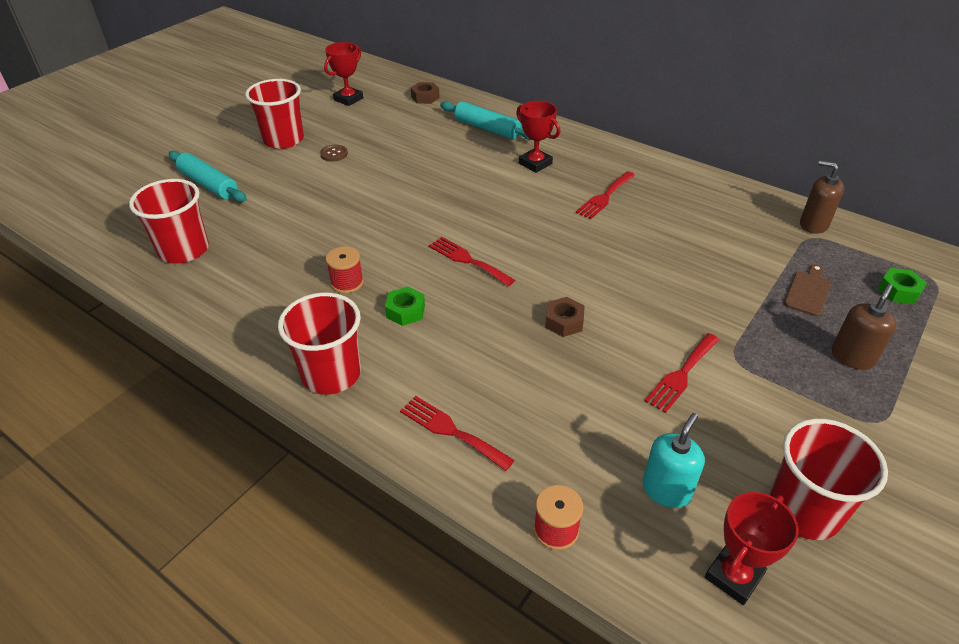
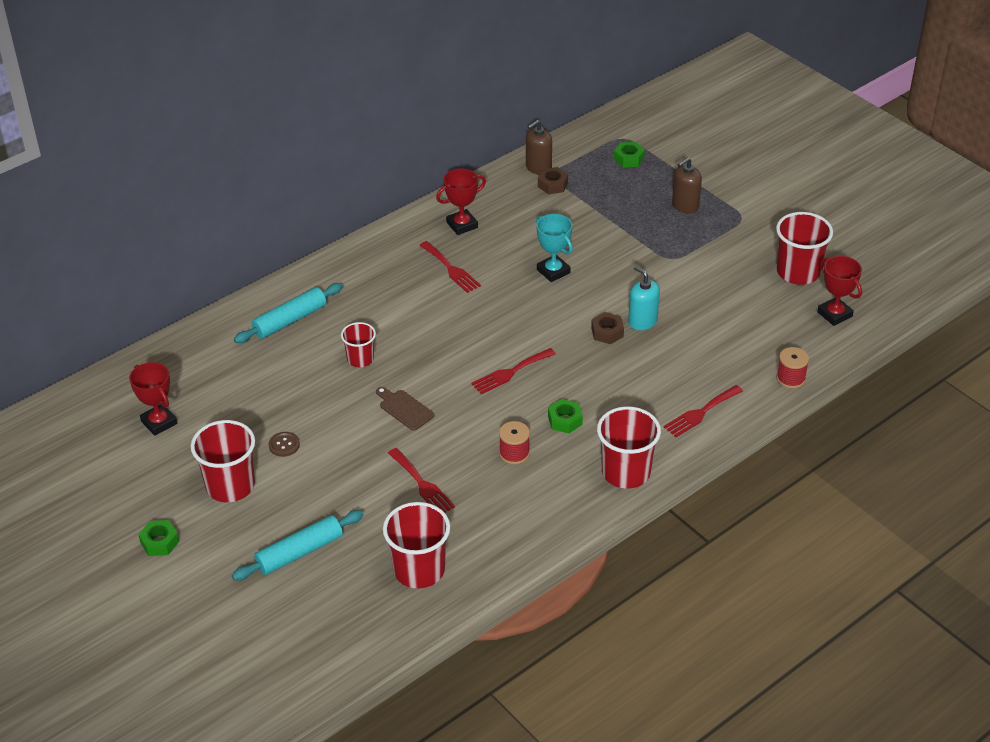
camera: 75 degrees left, 0 degrees up
brown nut [411,82,440,104] -> brown nut moved to [538,167,568,194]
red trophy [516,101,560,173] -> red trophy moved to [436,169,486,235]
turquoise soap dispenser [643,413,705,508] -> turquoise soap dispenser moved to [628,266,660,330]
red fork [645,333,719,413] -> red fork moved to [388,448,455,513]
brown cutting board [784,264,831,316] -> brown cutting board moved to [376,387,434,430]
brown soap dispenser [831,284,897,370] -> brown soap dispenser turned 90 degrees counterclockwise [672,157,702,214]
none -> green nut [138,520,179,556]
none -> red cup [341,322,376,367]
none -> turquoise trophy [536,214,573,282]

